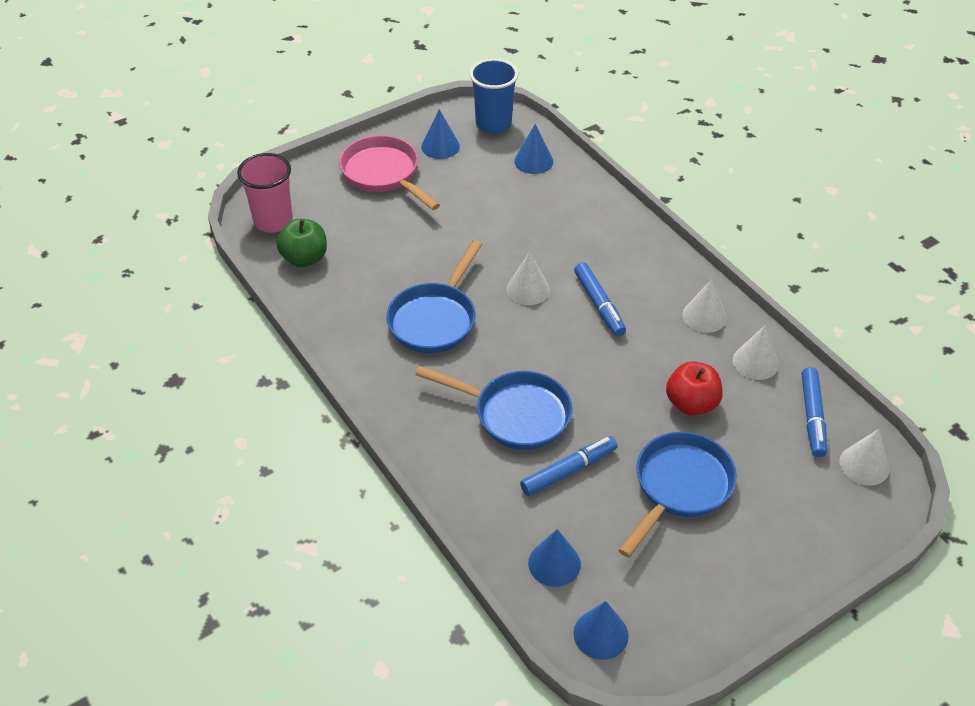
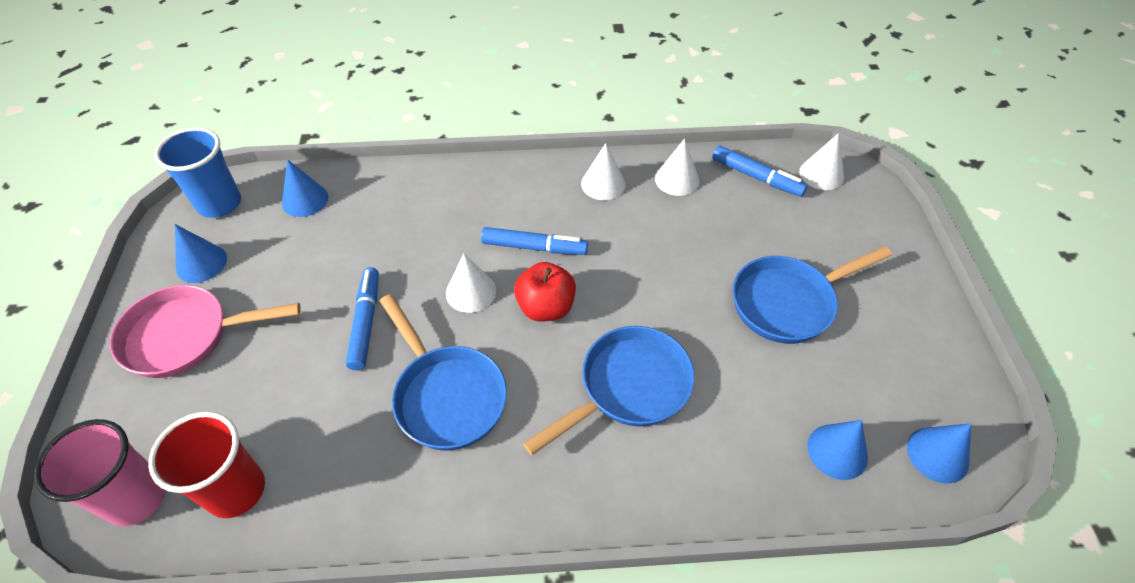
camera: 60 degrees left, 5 degrees up
green apple [276,219,327,267] -> red cup [148,412,265,518]
blue marker [520,436,618,496] -> blue marker moved to [346,267,379,370]
blue pan [618,432,737,558] -> blue pan turned 90 degrees counterclockwise [733,246,892,344]
red apple [666,361,723,416] -> red apple moved to [514,262,576,322]

